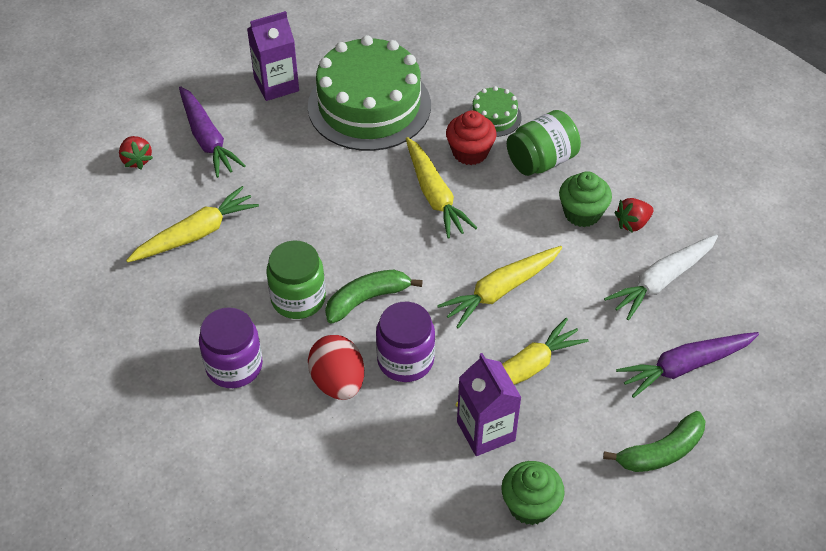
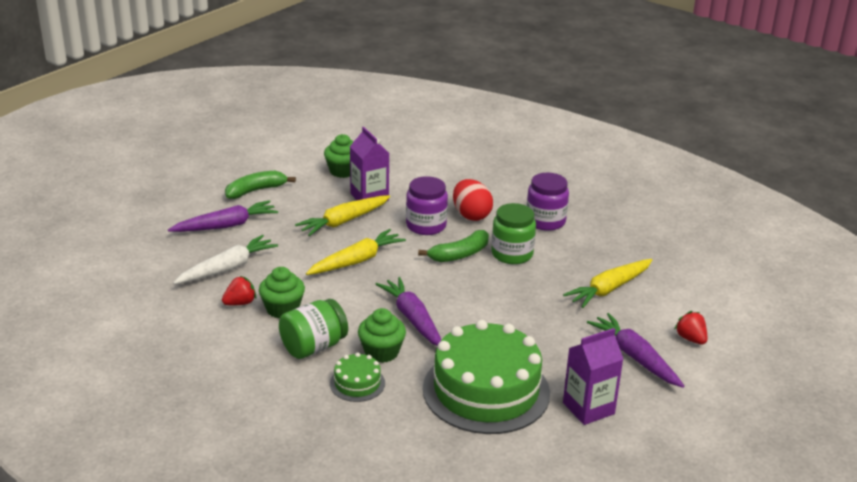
camera: 175 degrees right, 20 degrees down
yellow carrot [406,137,477,239] -> purple carrot [375,277,441,346]
red cupcake [446,110,497,165] -> green cupcake [358,308,406,363]

